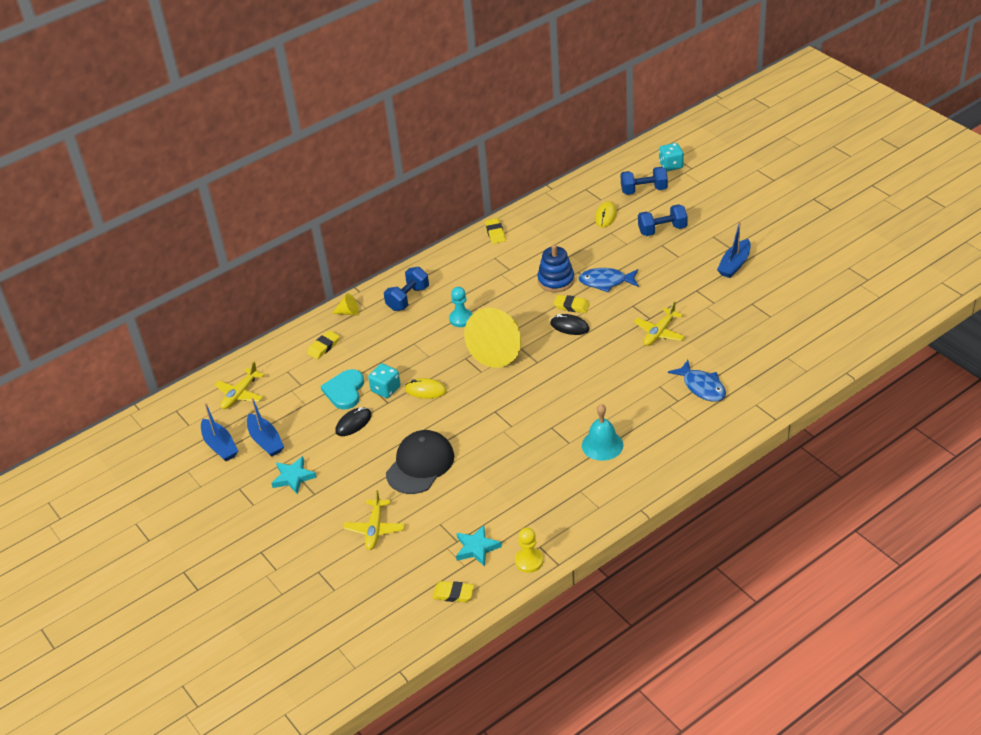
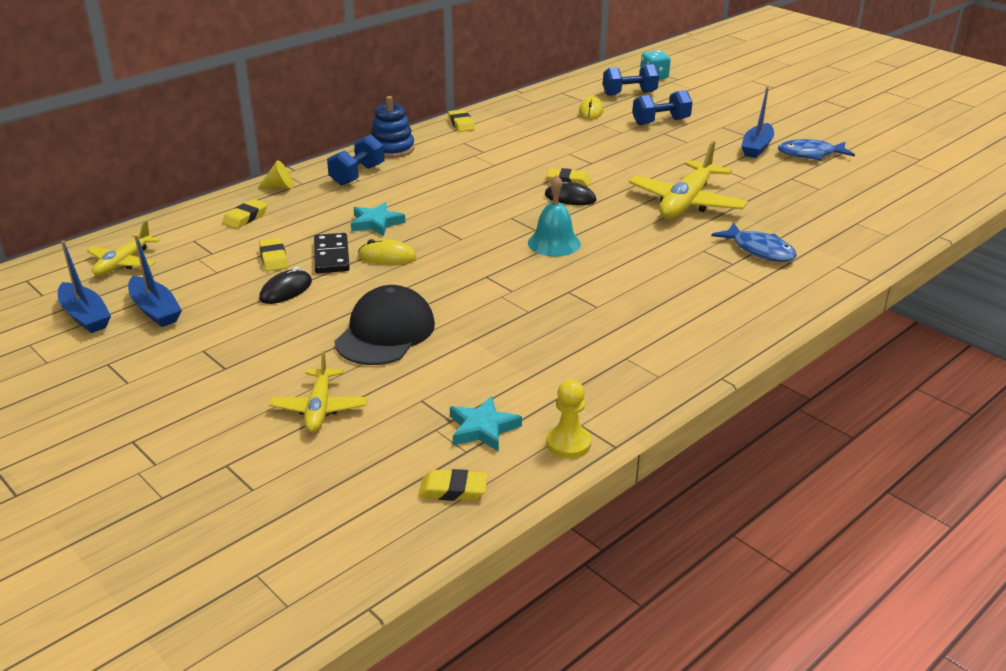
camera: 10 degrees left, 10 degrees down
turquoise star [271,456,317,494] -> turquoise star moved to [351,202,405,236]
turquoise heart [321,369,364,410] -> yellow eraser [259,238,288,271]
turquoise dice [368,363,401,398] -> black domino [314,233,350,273]
turquoise pawn [449,287,472,327] -> none
yellow cone [464,308,521,368] -> none
blue stacking toy [537,244,574,292] -> blue stacking toy moved to [371,96,415,158]
blue fish [579,268,639,292] -> blue fish moved to [778,139,855,161]
turquoise bell [582,404,623,461] -> turquoise bell moved to [528,174,581,257]
yellow plane [634,301,685,346] -> yellow plane [629,141,748,219], size x1.70

